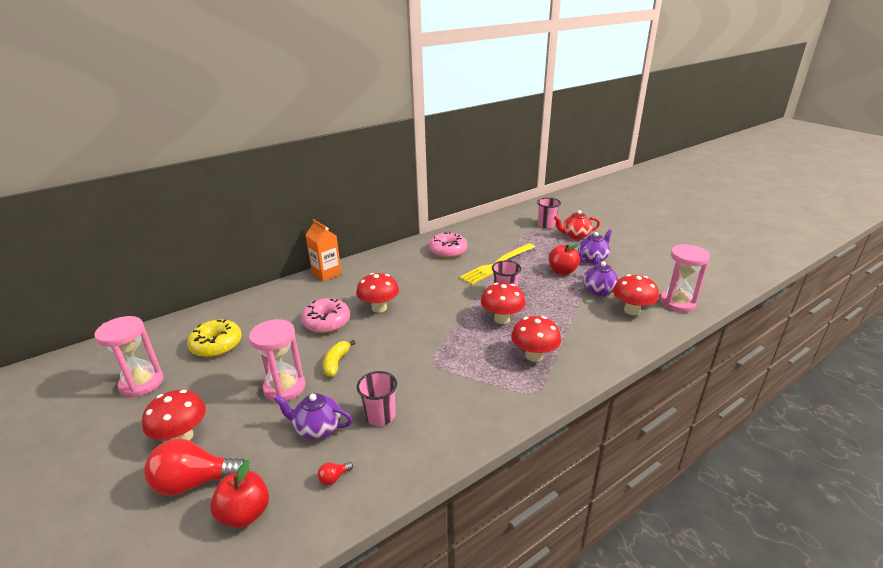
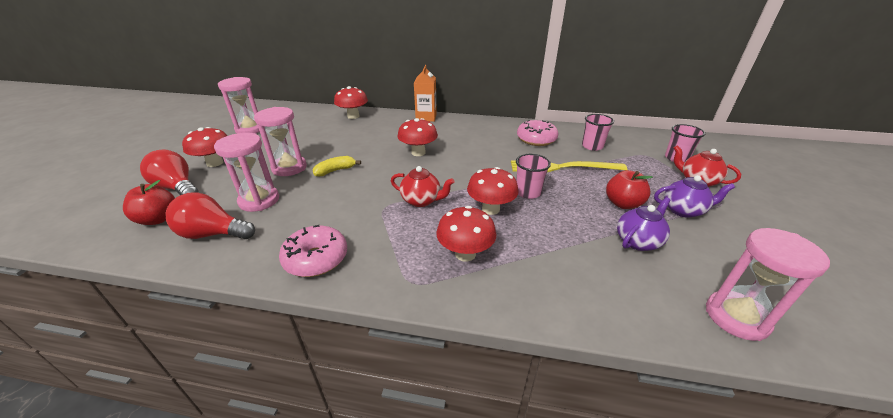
camera: 45 degrees right, 5 degrees up
yellow donut [187,319,242,358] -> none
purple teapot [274,393,353,440] -> pink hourglass [214,133,279,212]
pink donut [301,298,350,333] -> pink donut moved to [279,225,347,277]
red light bulb [318,462,353,485] -> red light bulb [166,192,255,239], size x2.48
pink cup [357,371,397,426] -> pink cup moved to [582,114,614,151]
red mushroom [613,274,659,315] -> red mushroom moved to [334,86,368,119]
none -> red teapot [391,166,454,207]

